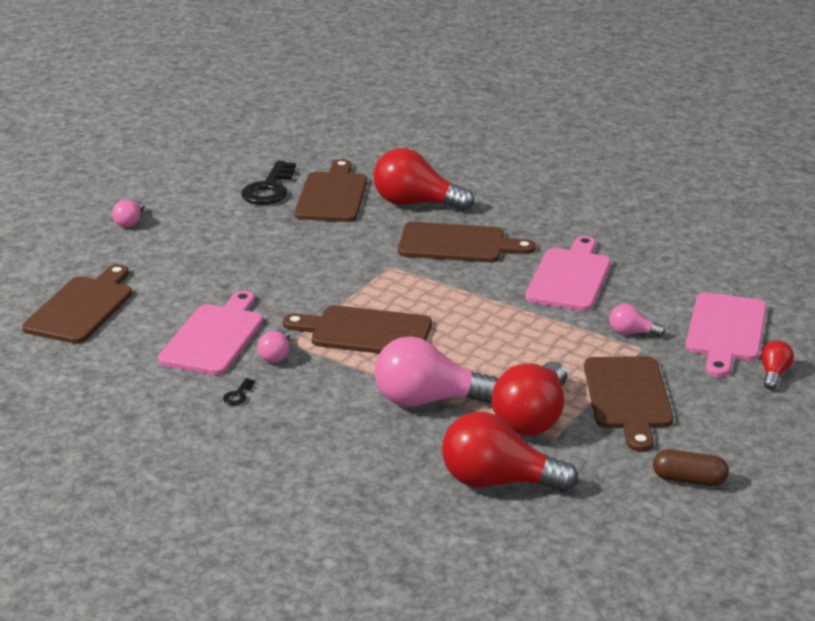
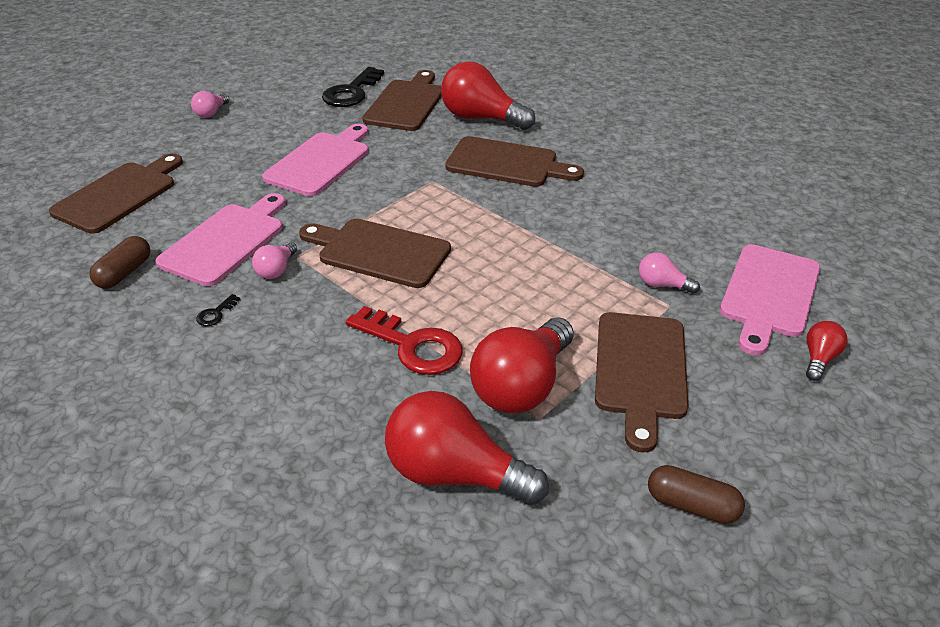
camera: 10 degrees right, 10 degrees up
pink light bulb [374,336,498,407] -> red key [346,306,463,375]
pink cutting board [525,236,611,311] -> pink cutting board moved to [262,124,368,196]
none -> brown capsule [89,236,151,289]

